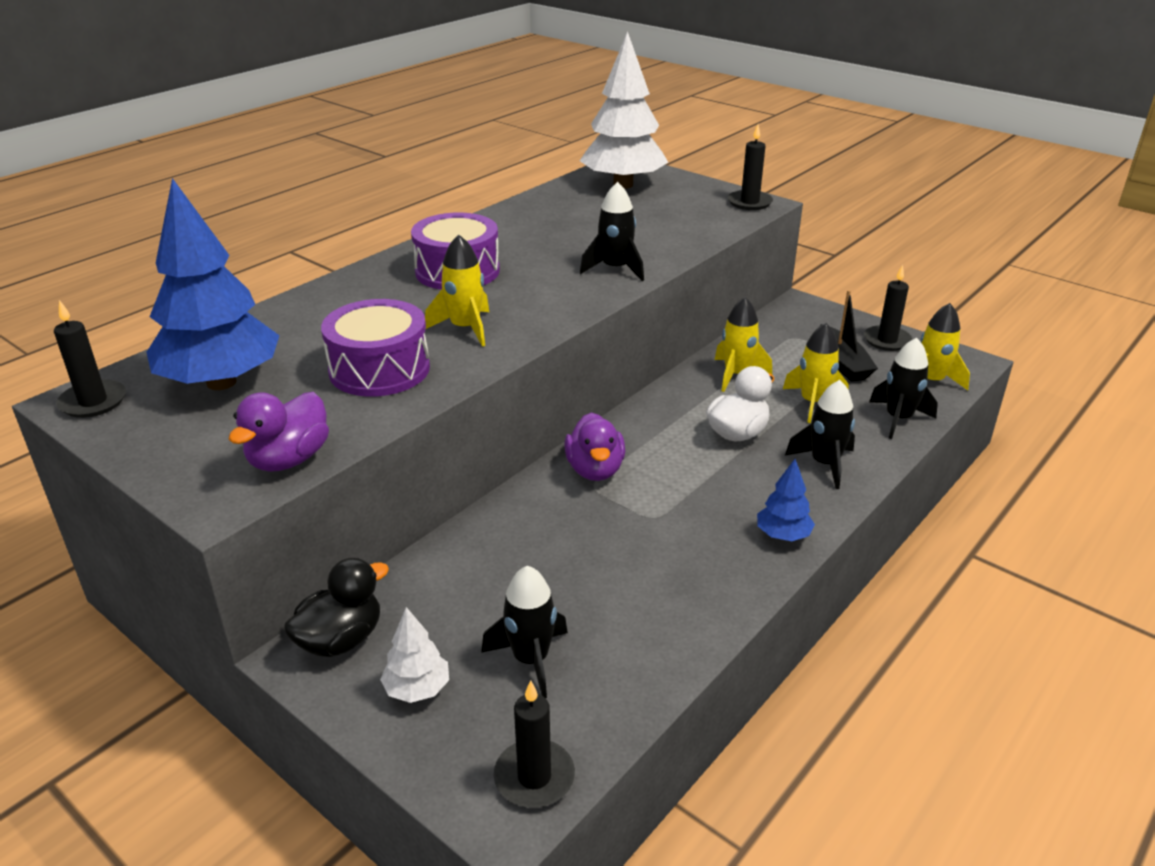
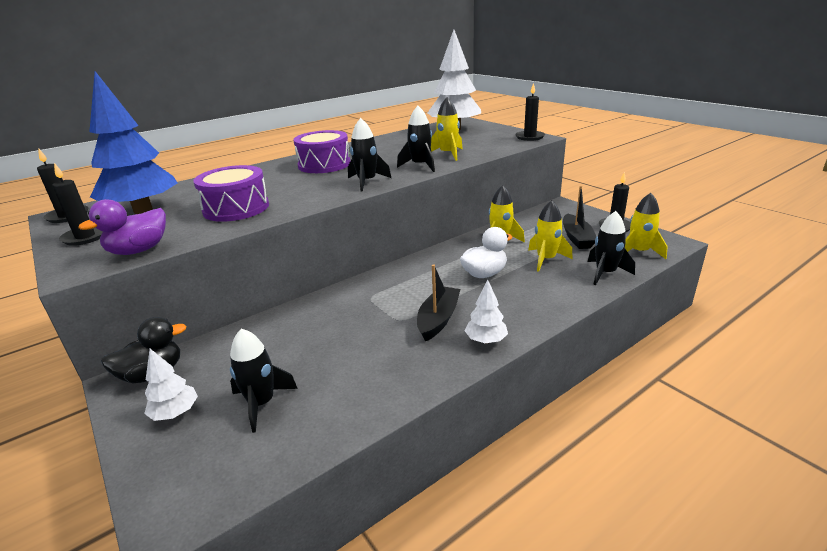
camera: 15 degrees right, 5 degrees down
yellow rocket [425,234,489,347] -> yellow rocket moved to [431,97,463,161]
black candle [494,680,575,808] -> black candle moved to [52,163,103,246]
purple duck [564,413,625,481] -> none
blue tree [757,459,815,541] -> white tree [465,280,508,344]
black rocket [785,380,855,489] -> black rocket moved to [348,118,391,191]
none -> black boat [417,264,460,342]

